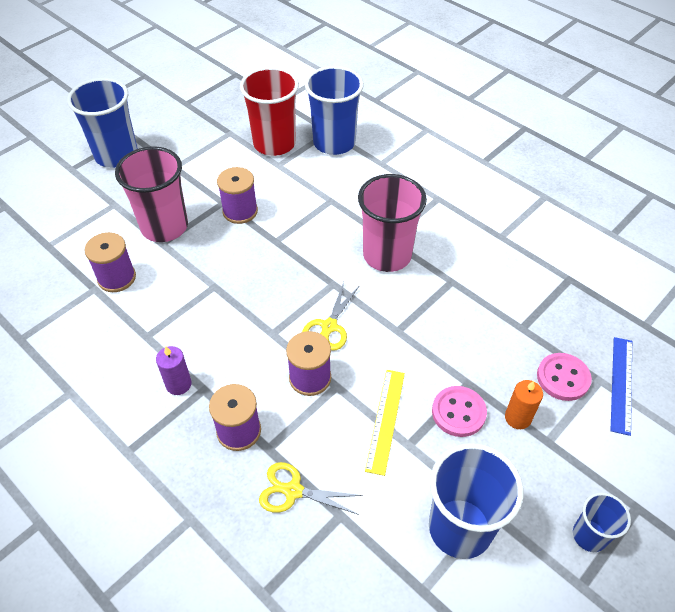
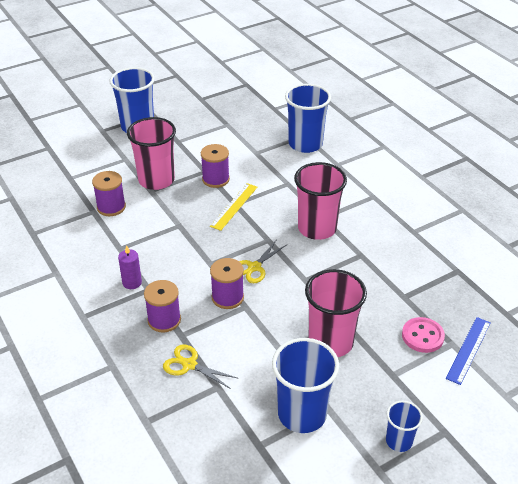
camera: 15 degrees right, 10 degrees down
red cup [240,67,299,156] -> none
yellow ruler [365,370,405,476] -> yellow ruler moved to [210,183,258,231]
pink button [432,386,487,437] -> pink cup [305,269,367,357]
orange candle [505,380,543,429] -> none

